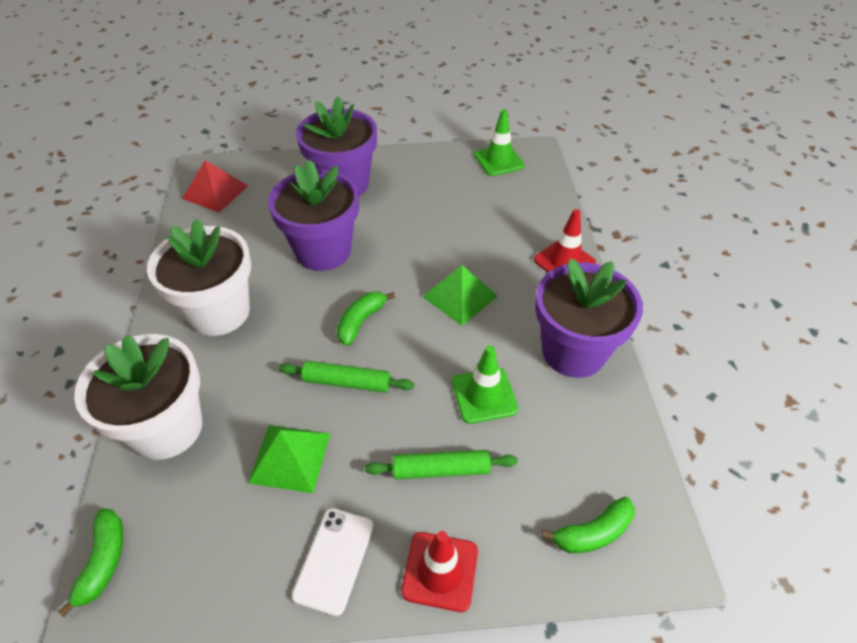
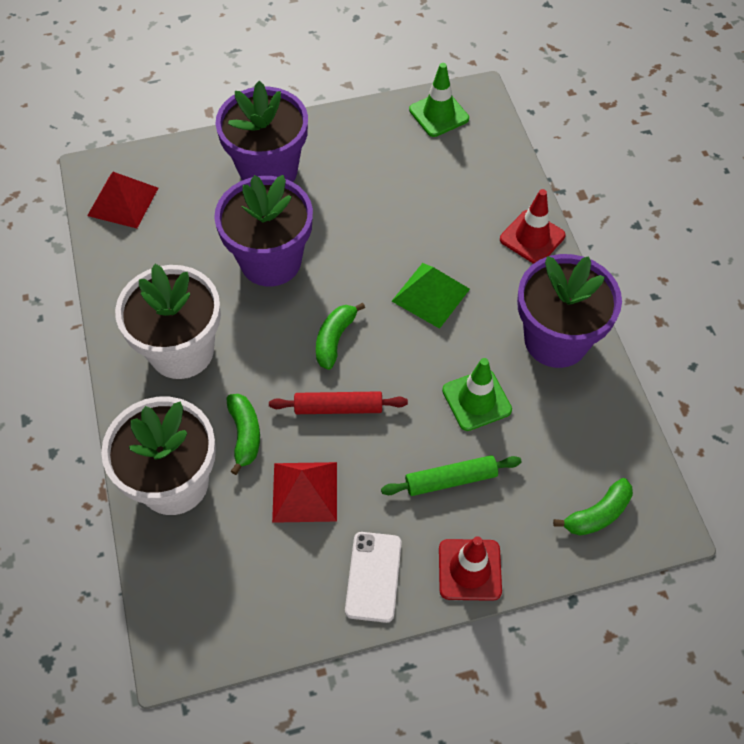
camera: 10 degrees left, 10 degrees up
green banana [58,508,123,617] -> green banana moved to [227,394,260,475]
green pyramid [248,425,330,493] -> red pyramid [272,462,337,523]
green rolling pin [279,361,414,393] -> red rolling pin [269,391,408,414]

